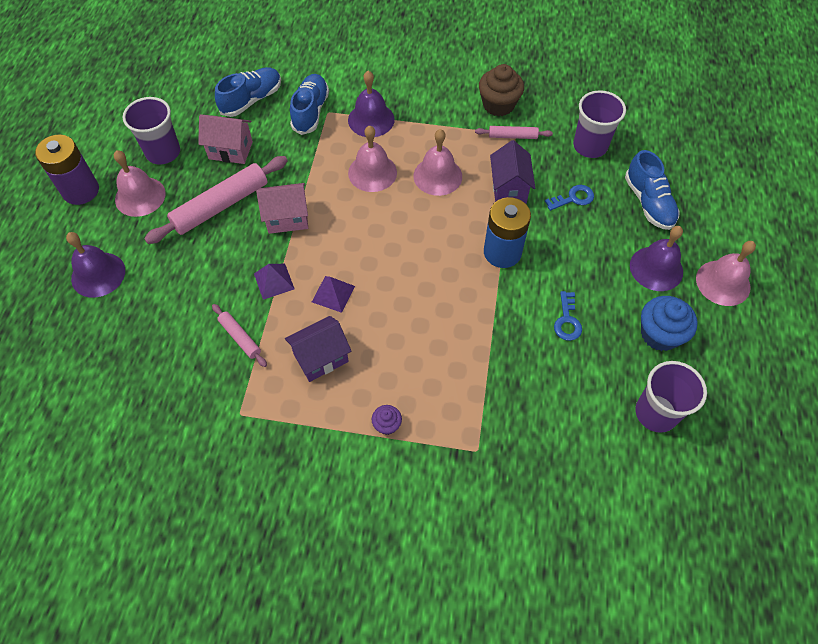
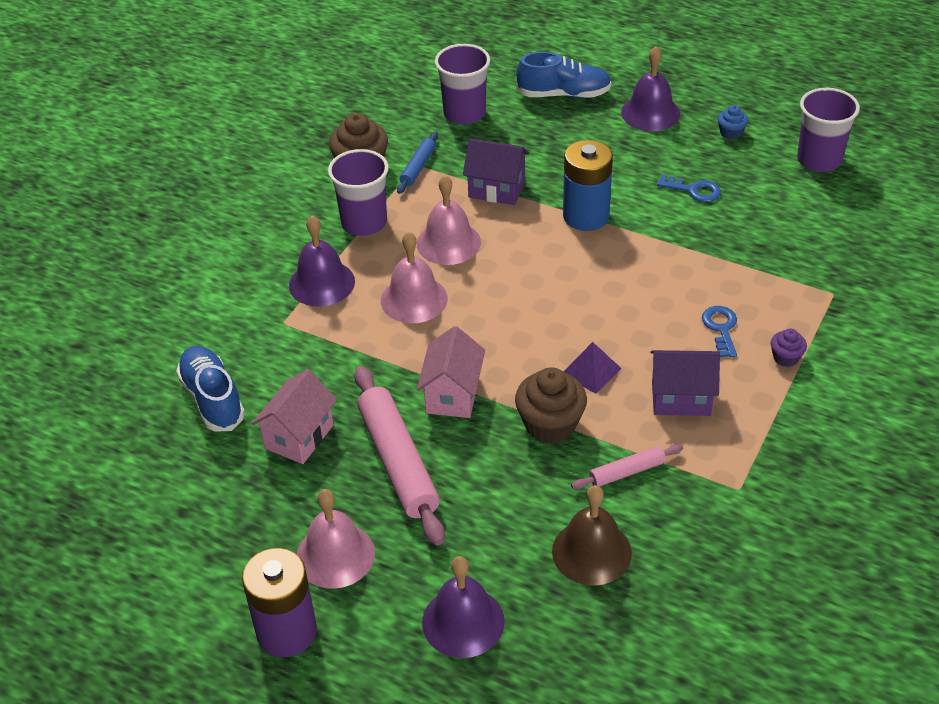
camera: 70 degrees left, 15 degrees down
purple cup [123,97,180,165] -> purple cup moved to [328,149,389,236]
purple pyramid [254,264,294,300] -> brown cupcake [515,367,587,444]
purple house [285,316,351,382] -> purple house turned 75 degrees counterclockwise [650,350,720,416]
blue shoe [290,74,329,135] -> none
pink rolling pin [475,126,553,139] -> blue rolling pin [397,132,438,194]
blue key [545,185,594,211] -> blue key moved to [702,306,737,357]
blue cupcake [641,296,698,351] -> blue cupcake [718,105,748,139], size x0.52
pink bell [696,241,756,306] -> none
none -> brown bell [552,485,632,586]

